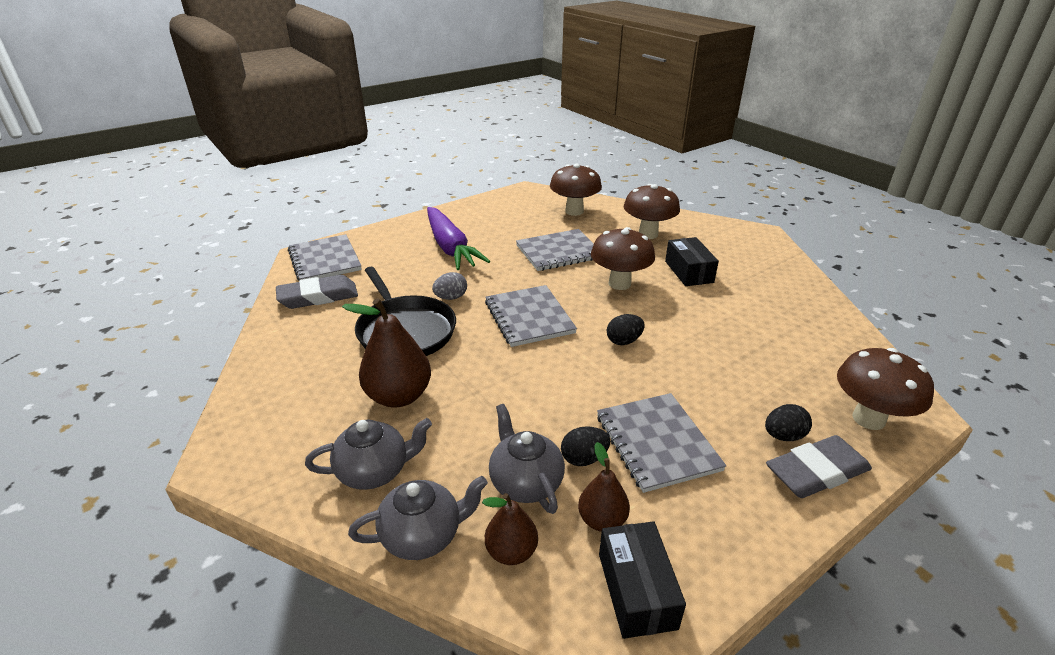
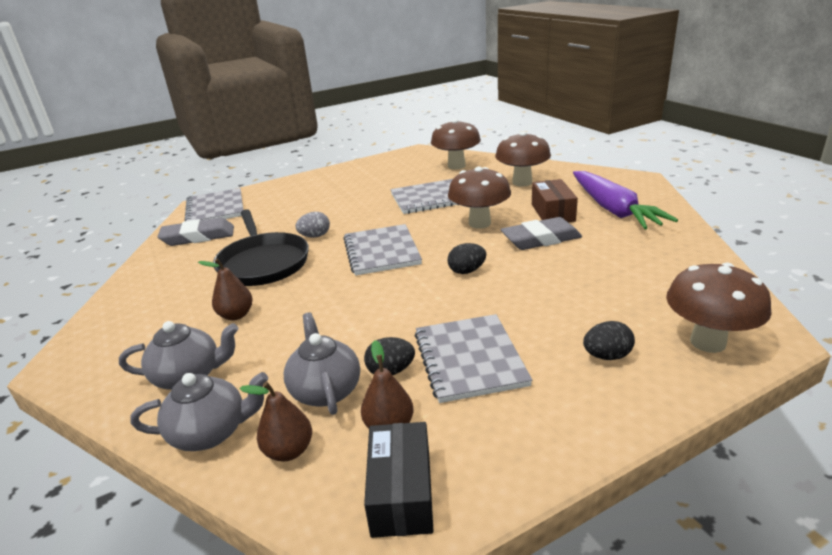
camera: 10 degrees right, 5 degrees down
brown pear [342,298,431,408] -> brown pear [198,258,253,320], size x0.59
purple carrot [427,207,490,270] -> purple carrot moved to [573,171,678,229]
black box [665,237,719,286] -> brown box [532,179,578,222]
grey eraser [766,435,872,498] -> grey eraser moved to [500,217,582,250]

